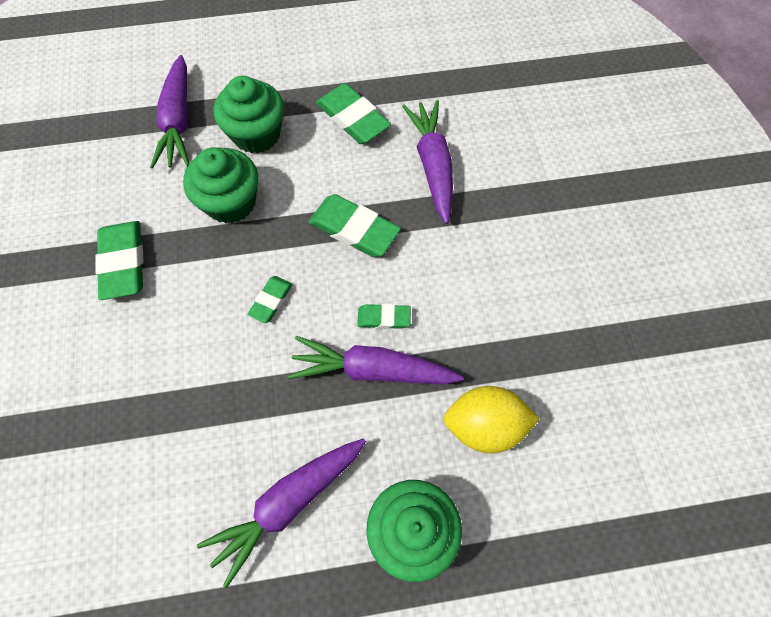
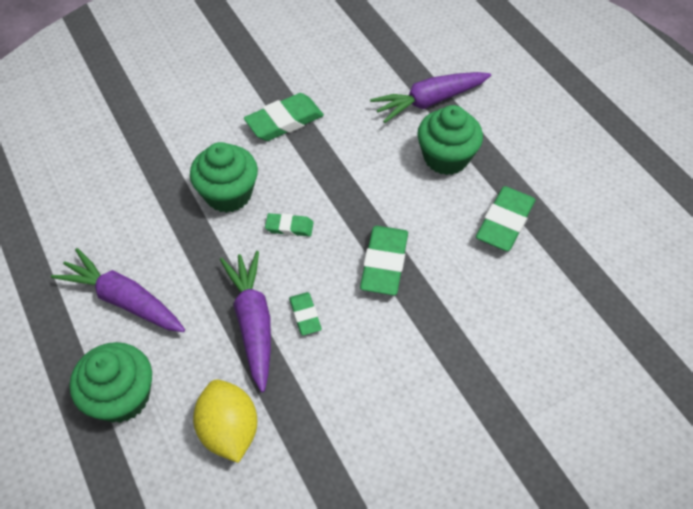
camera: 70 degrees right, 10 degrees down
green cupcake [183,147,258,224] -> green cupcake moved to [190,142,258,213]
purple carrot [402,100,453,224] -> none

